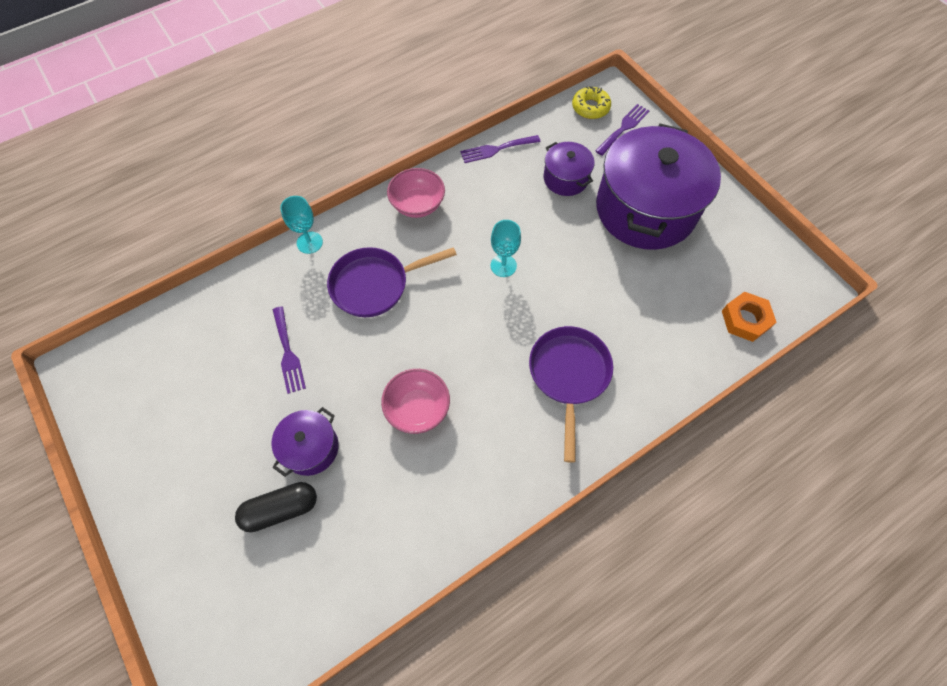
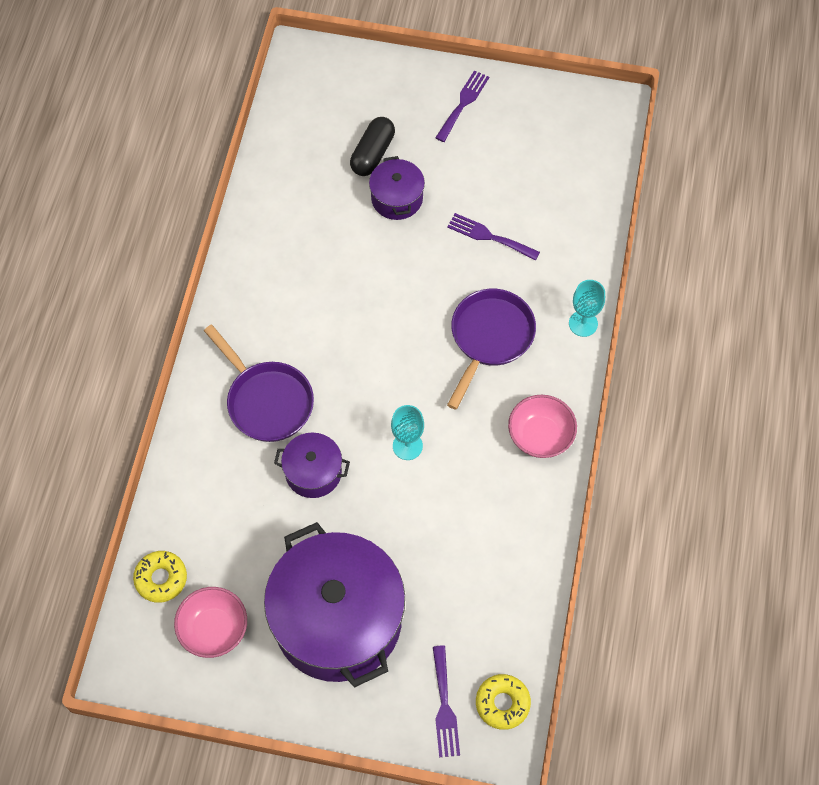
camera: 135 degrees right, 0 degrees up
pink bowl [381,369,450,434] -> pink bowl moved to [174,587,247,658]
purple fork [460,135,541,163] -> purple fork moved to [435,70,489,142]
purple pot [544,142,594,196] -> purple pot moved to [274,433,350,498]
orange nut [722,291,776,342] -> yellow donut [133,551,187,603]

